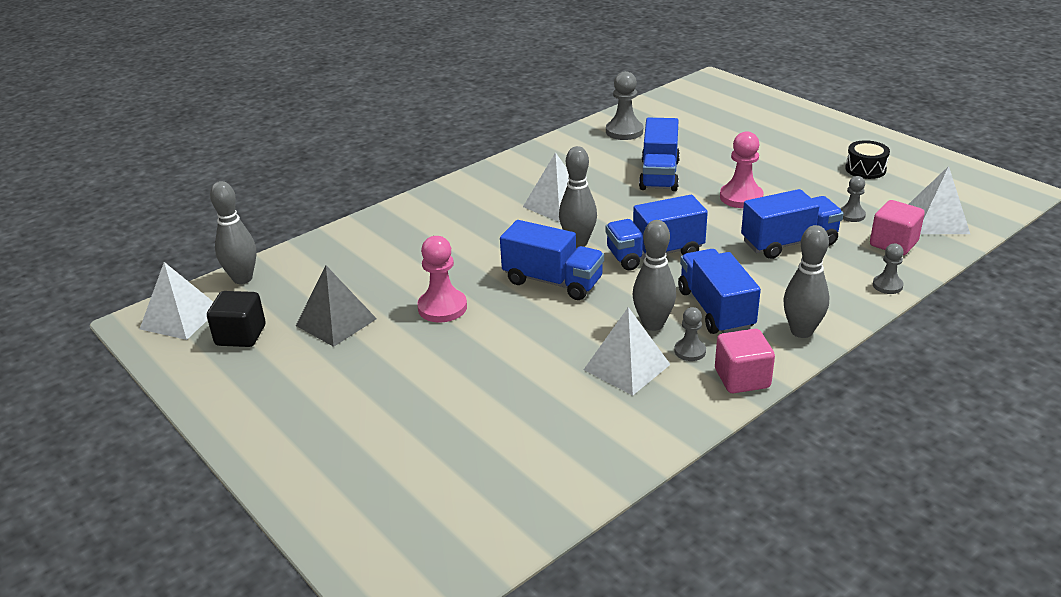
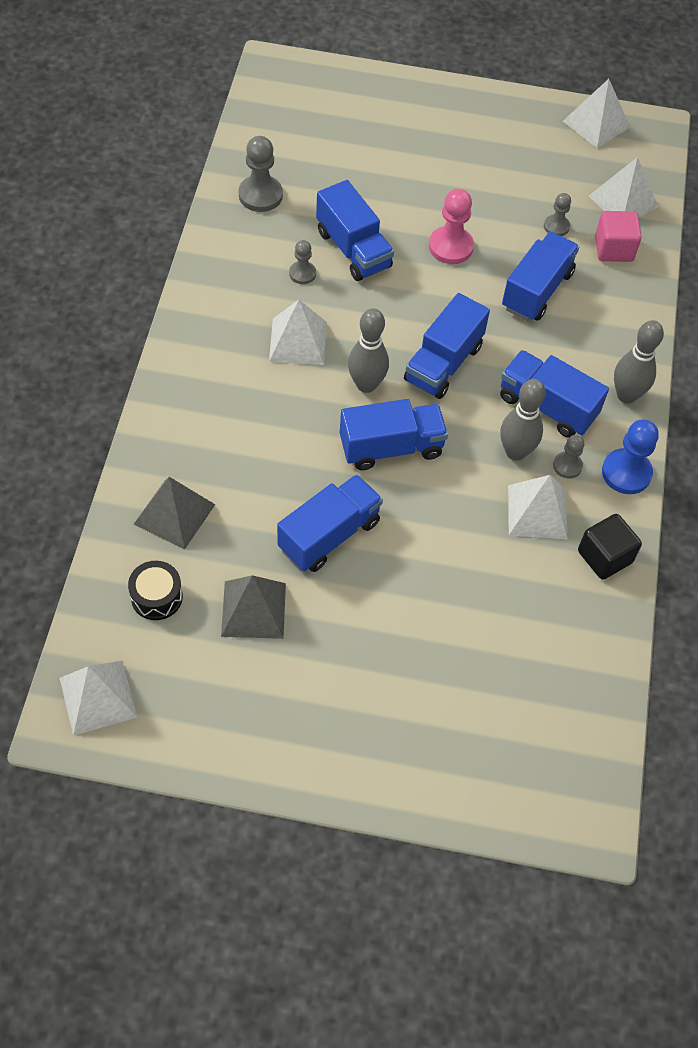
camera: 45 degrees left, 25 degrees up
black cube [207,291,266,347] -> black cube moved to [578,514,642,580]
grey bowling pin [210,181,256,284] -> none
pink pawn [417,236,467,323] -> blue truck [277,474,383,572]
pink cube [715,329,775,393] -> blue pawn [602,420,659,494]
black drum [845,140,890,179] -> black drum moved to [128,561,183,620]
grey pawn [873,244,904,294] -> grey pawn moved to [289,240,316,284]
none -> grey pyramid [134,477,215,550]
none -> white pyramid [563,79,630,148]

